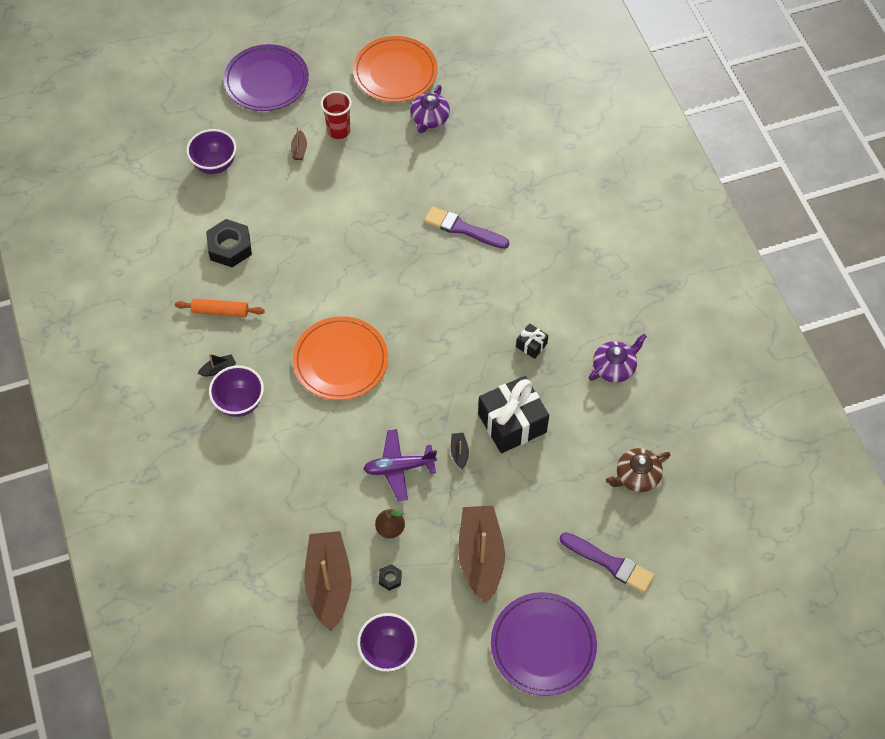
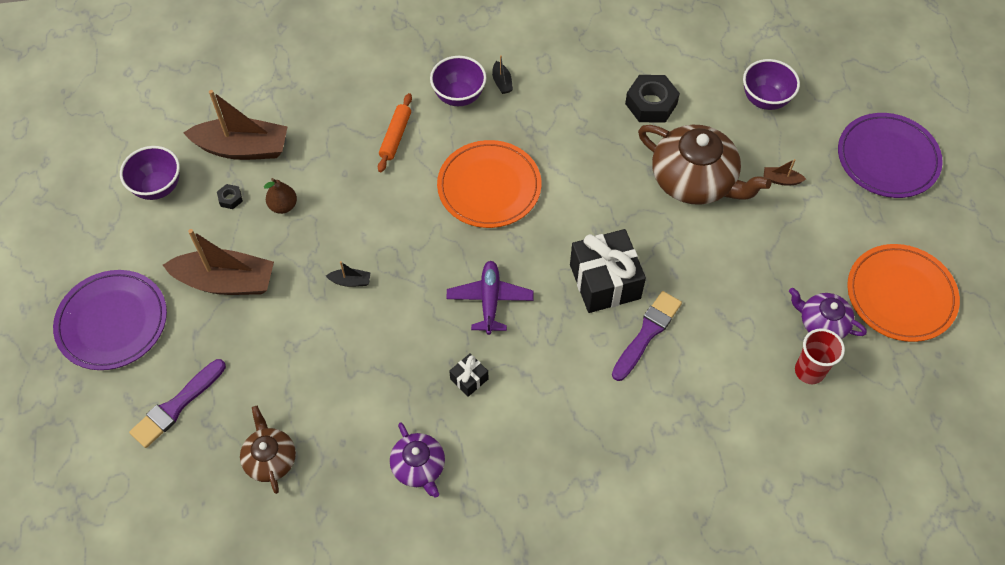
camera: 100 degrees right, 0 degrees up
orange rolling pin [175,299,265,317] -> orange rolling pin moved to [378,93,412,172]
red cup [321,91,352,139] -> red cup moved to [795,328,845,384]
purple plane [363,429,437,501] -> purple plane moved to [446,261,533,335]
black gift [478,376,549,453] -> black gift moved to [570,229,646,313]
none -> brown teapot [638,125,771,205]

